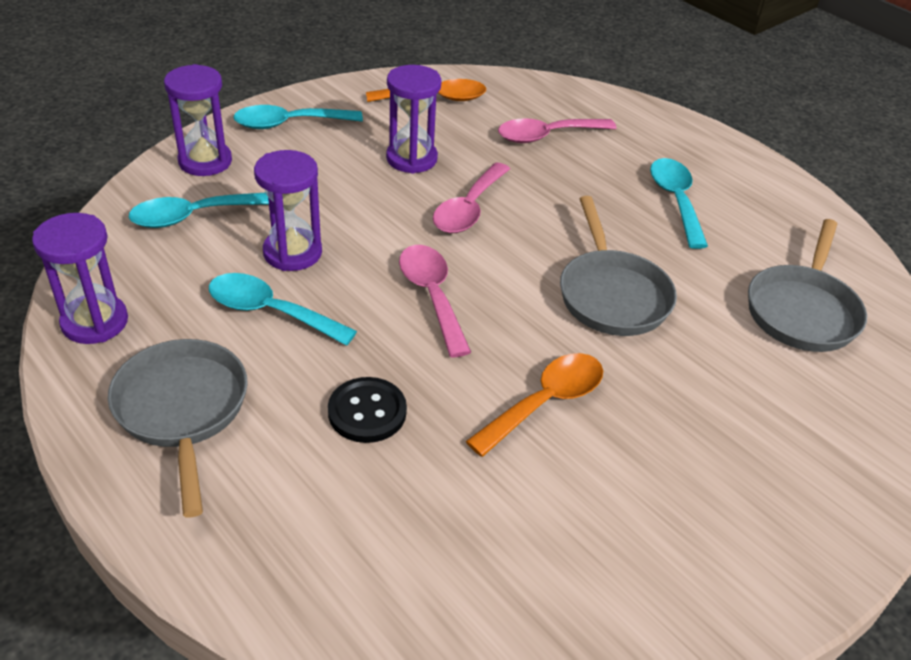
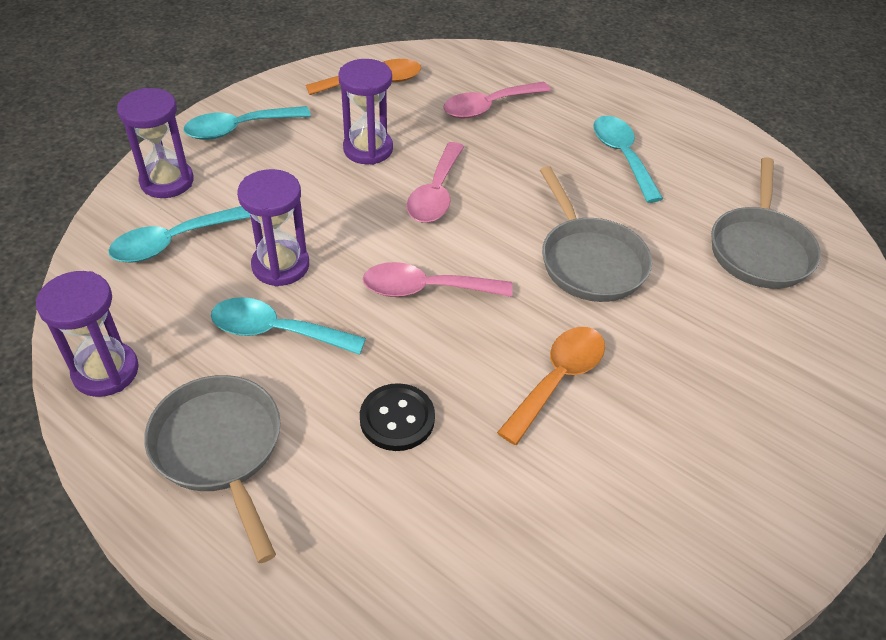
camera: 10 degrees left, 5 degrees up
pink spoon [399,245,471,358] -> pink spoon turned 60 degrees counterclockwise [363,262,513,297]

